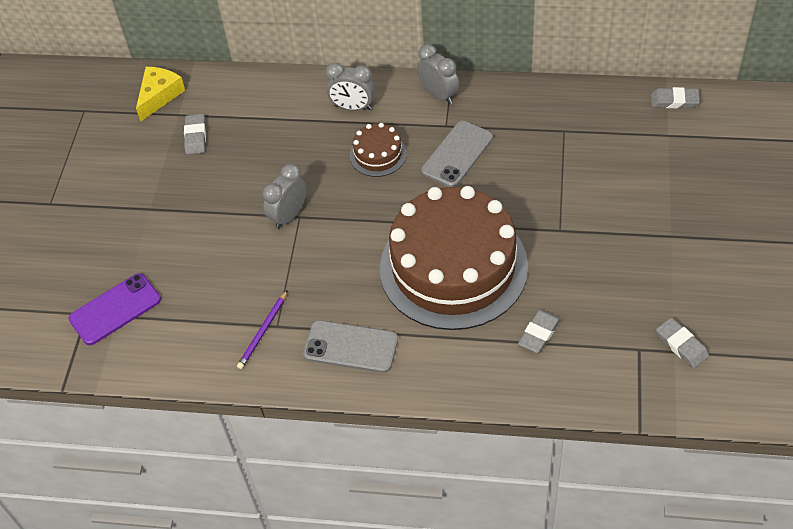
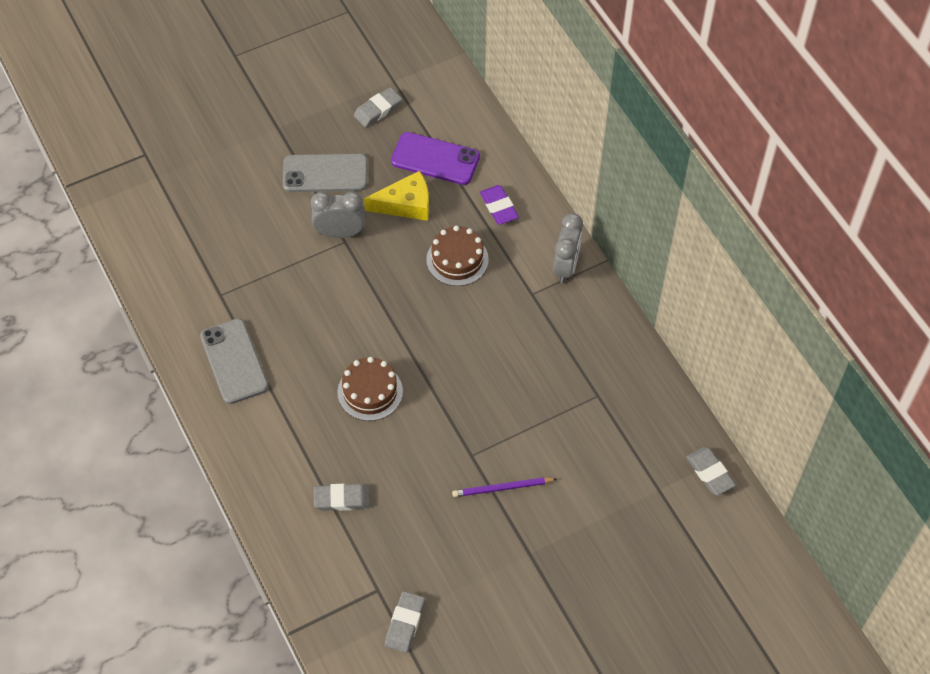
camera: 50 degrees right, 5 degrees up
purple phone [69,273,161,345] -> purple phone moved to [391,132,480,185]
yellow cheese [136,67,185,121] -> yellow cheese moved to [364,171,429,221]
purple pencil [237,290,288,369] -> purple pencil moved to [452,477,556,497]
grey clock [325,62,375,111] -> purple eraser [480,185,519,225]
brown cake [380,186,528,330] -> brown cake [338,357,403,421], size x0.42
grey phone [421,121,493,187] -> grey phone moved to [283,154,367,192]

